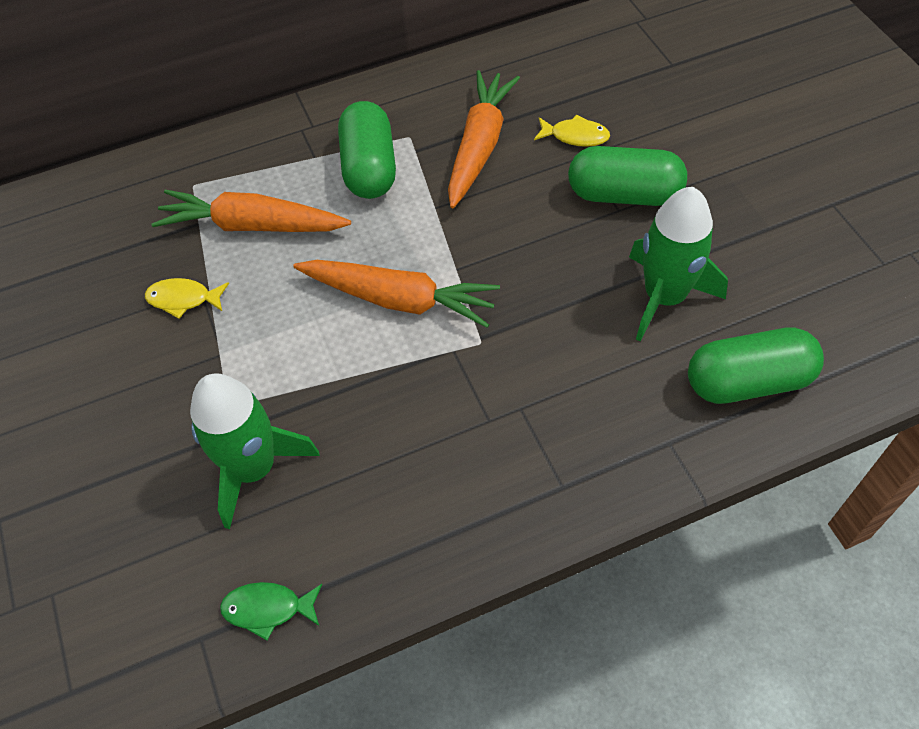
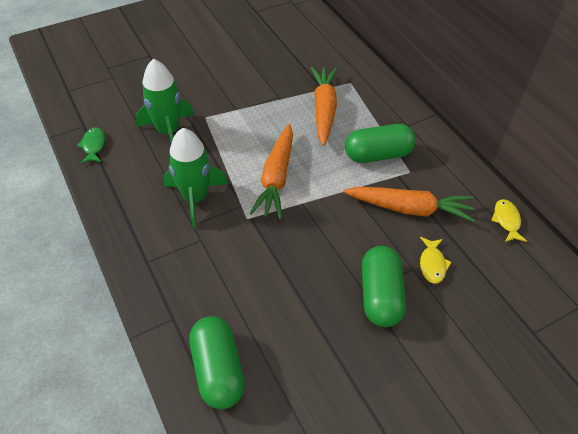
camera: 80 degrees right, 5 degrees down
yellow fish [145,278,229,319] -> yellow fish moved to [491,199,527,242]
green rocket [629,187,728,341] -> green rocket moved to [163,128,228,228]

